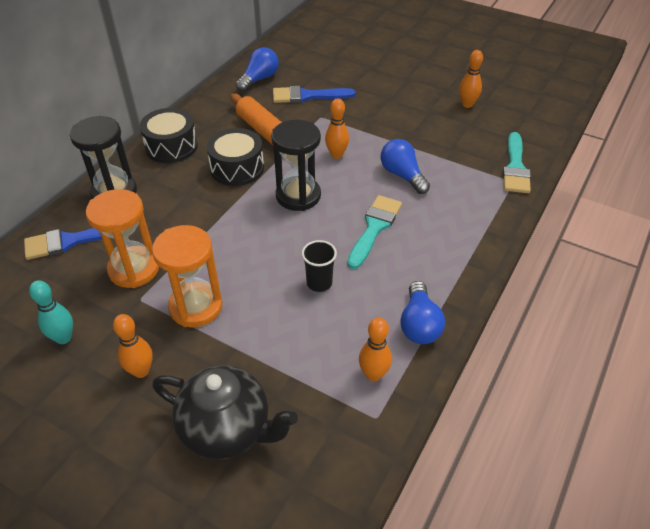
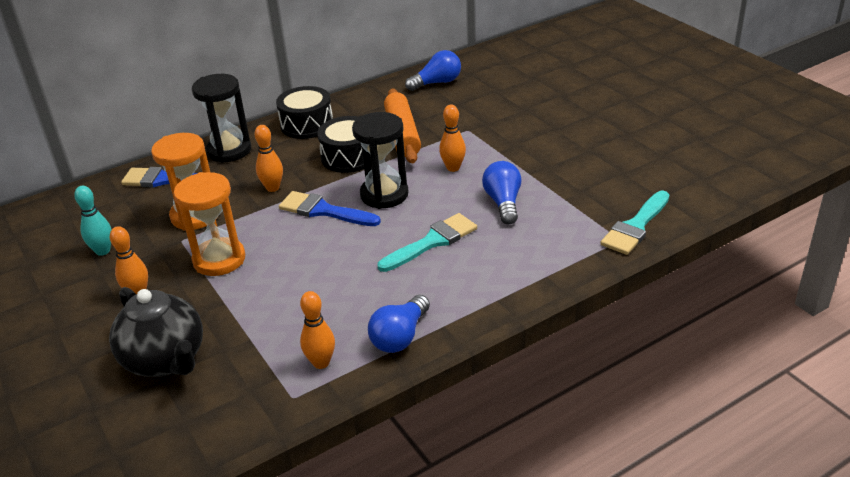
camera: 30 degrees right, 10 degrees down
blue brush [273,86,356,103] -> blue brush moved to [279,191,381,226]
black cup [302,240,337,292] -> none
orange bowling pin [459,50,483,108] -> orange bowling pin moved to [255,125,283,192]

